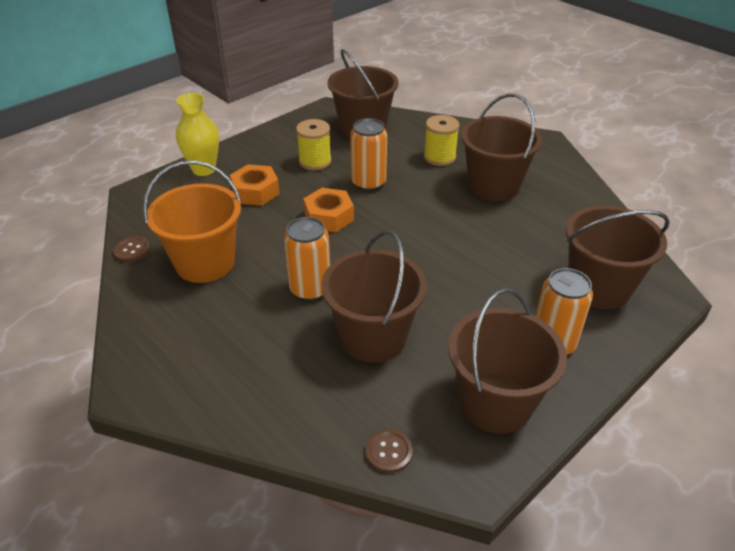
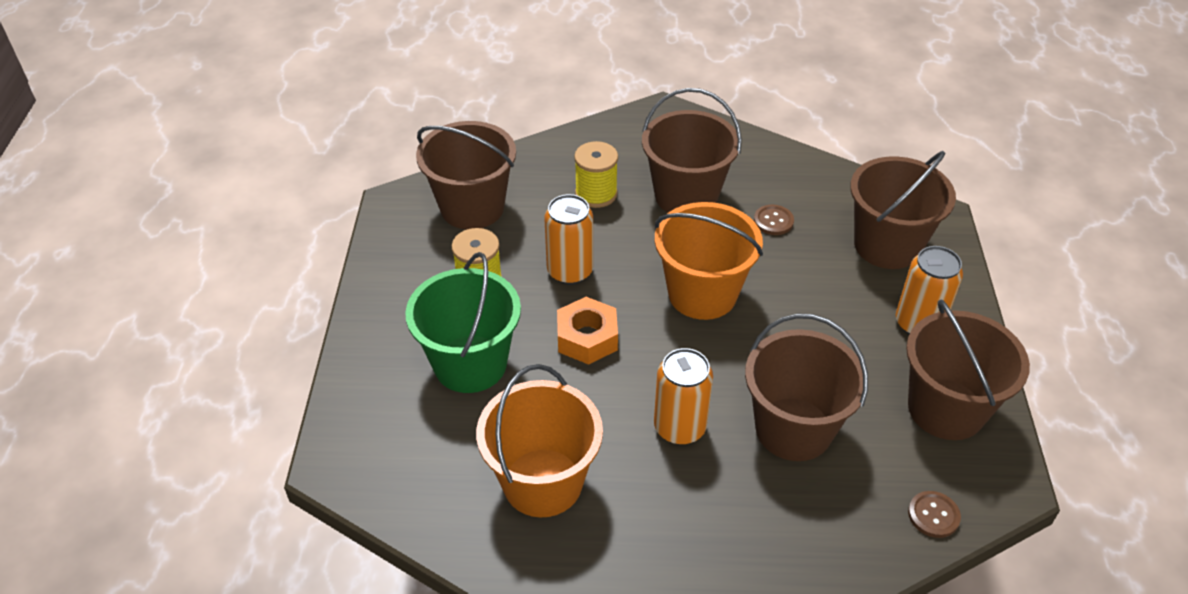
camera: 45 degrees left, 5 degrees up
brown button [113,237,150,262] -> brown button moved to [754,205,794,235]
yellow vase [176,93,219,176] -> none
orange nut [230,164,280,206] -> green bucket [405,252,521,393]
none -> orange bucket [655,202,763,320]

